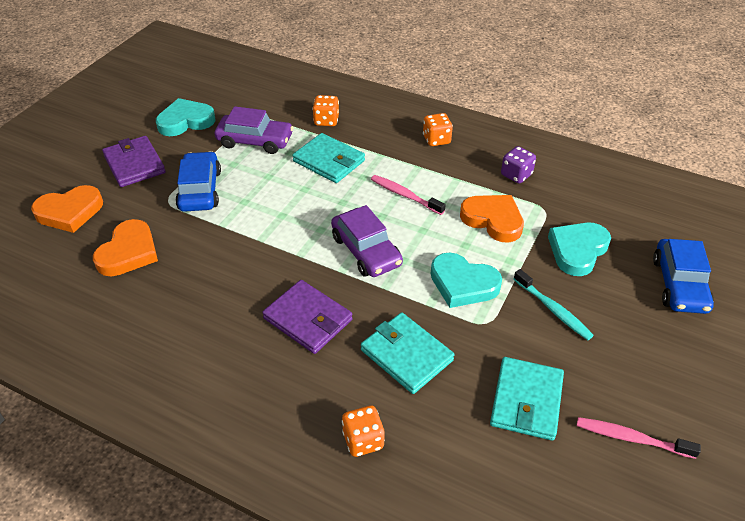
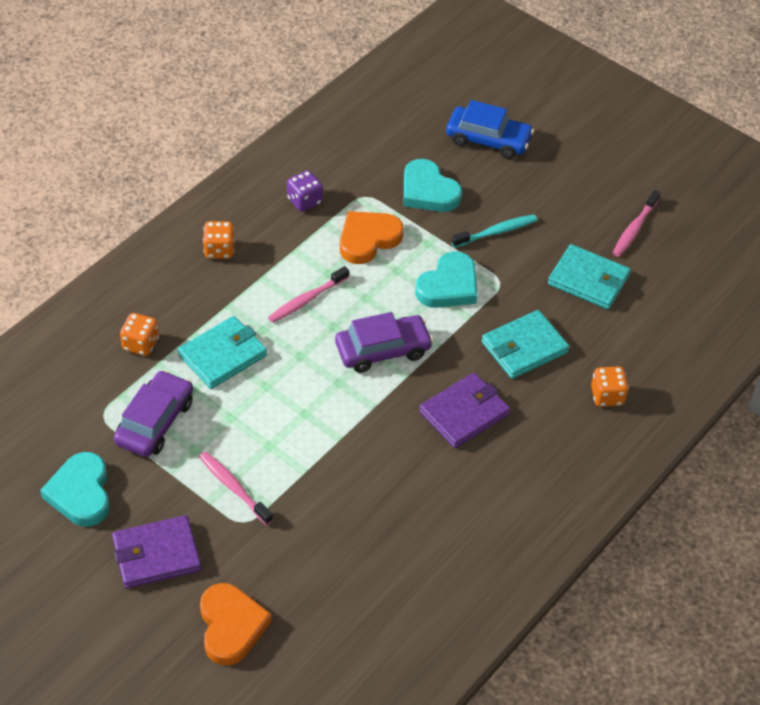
camera: 80 degrees left, 5 degrees up
orange heart [93,219,158,276] -> none
blue car [175,151,221,212] -> pink toothbrush [199,451,273,525]

